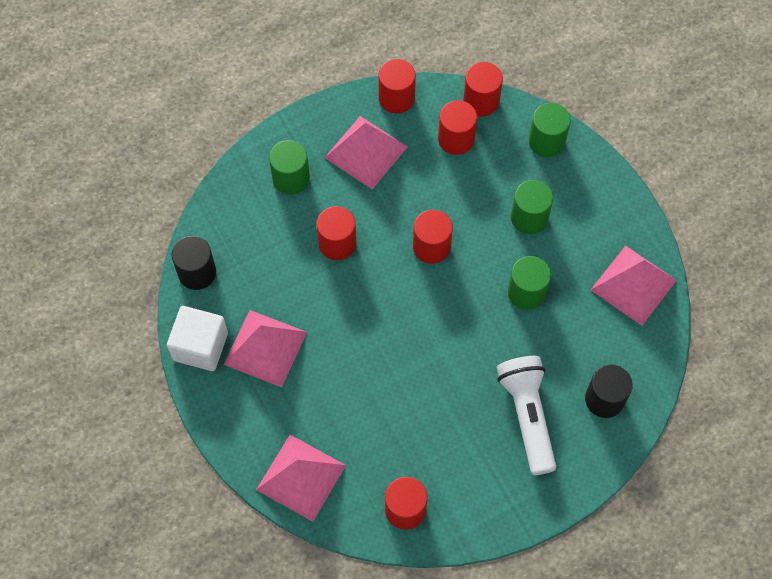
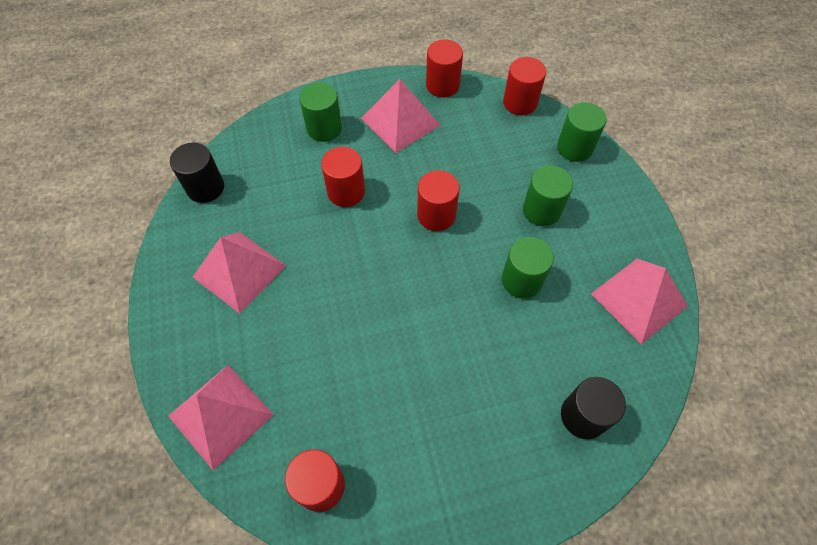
camera: 15 degrees right, 5 degrees down
white cube [167,306,228,371] -> none
red cylinder [438,100,477,155] -> none
white flashlight [497,356,556,475] -> none

